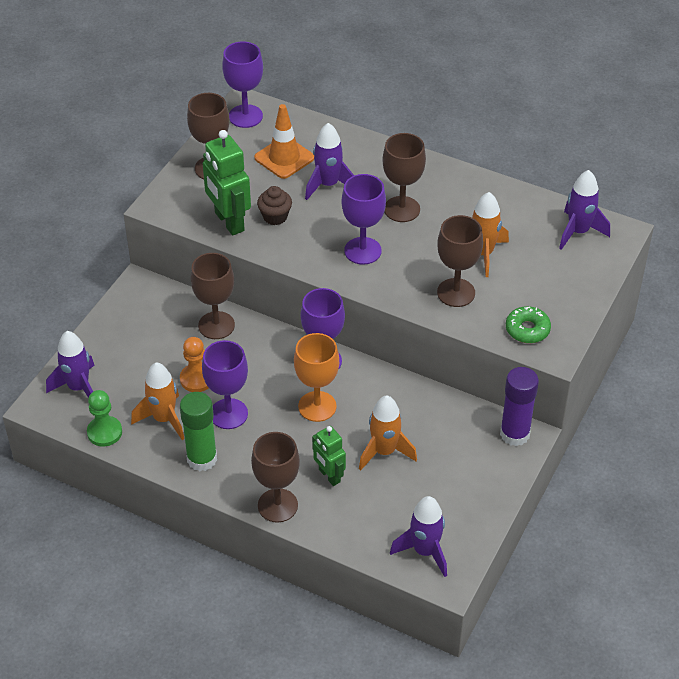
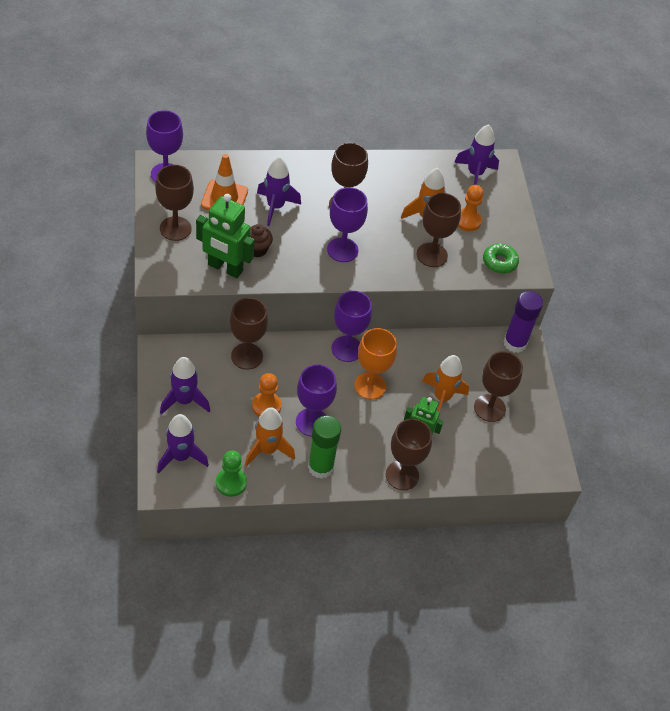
camera: 40 degrees left, 5 degrees up
purple rocket [390,496,447,577] -> purple rocket moved to [160,357,210,415]
none -> orange pawn [458,185,484,231]
none -> brown goblet [474,351,523,422]

